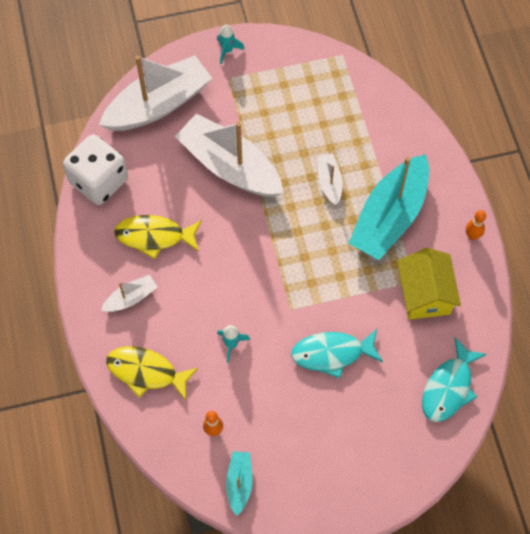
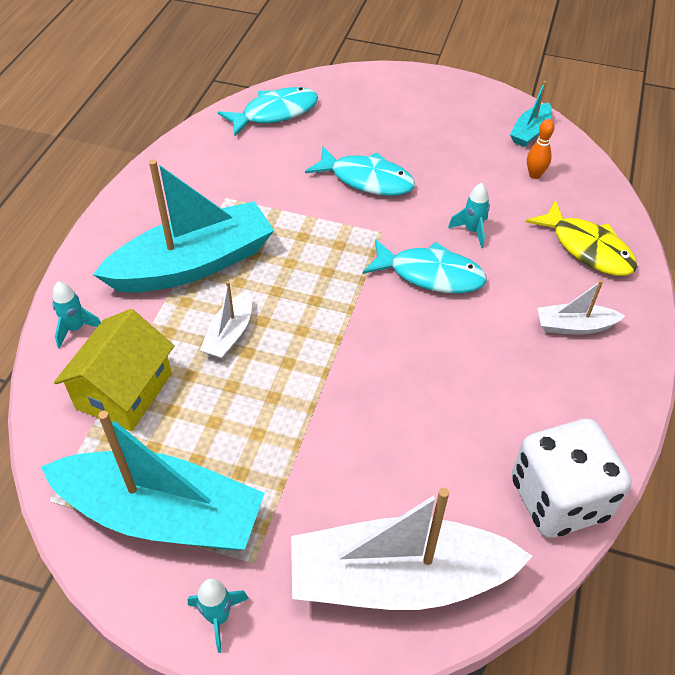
camera: 150 degrees left, 15 degrees down
yellow fish [114,215,202,259] -> none
white boat [175,114,284,197] -> none
yellow house [397,248,461,320] -> yellow house moved to [54,309,174,431]
orange bowling pin [466,210,486,240] -> none
none -> turquoise boat [41,411,265,550]
none -> turquoise rocket [52,281,101,348]
none -> turquoise fish [363,239,487,293]

